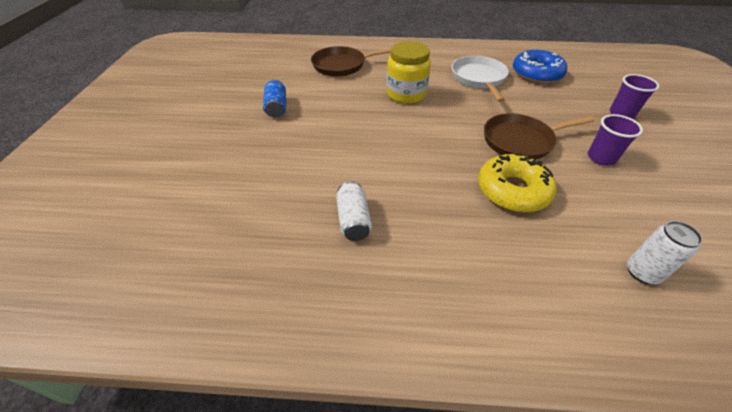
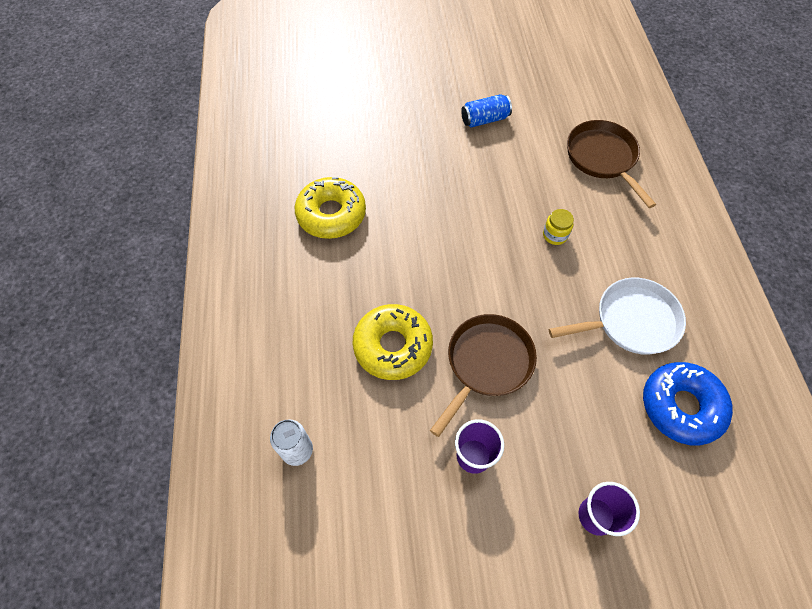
camera: 80 degrees right, 15 degrees up
white can [336,181,372,241] -> yellow donut [295,177,366,239]
yellow jar [386,41,431,104] -> yellow jar [543,209,574,245], size x0.48
brown pan [484,113,594,160] -> brown pan turned 60 degrees clockwise [430,314,537,437]

